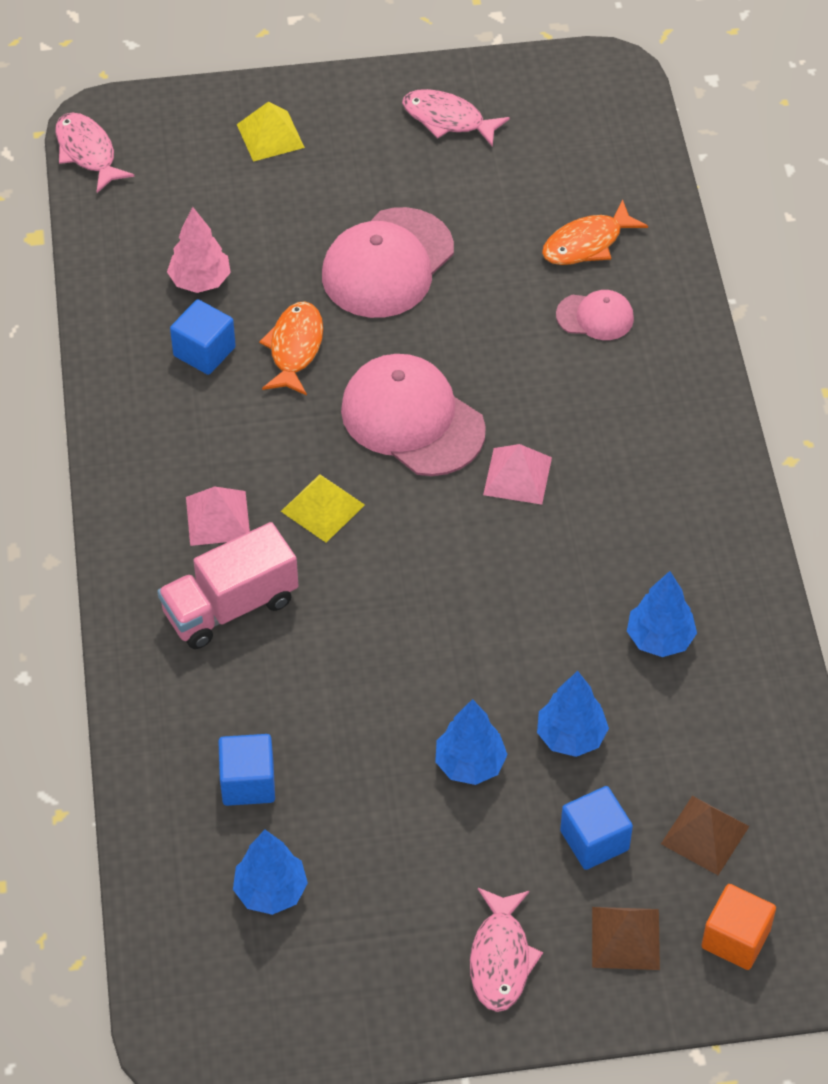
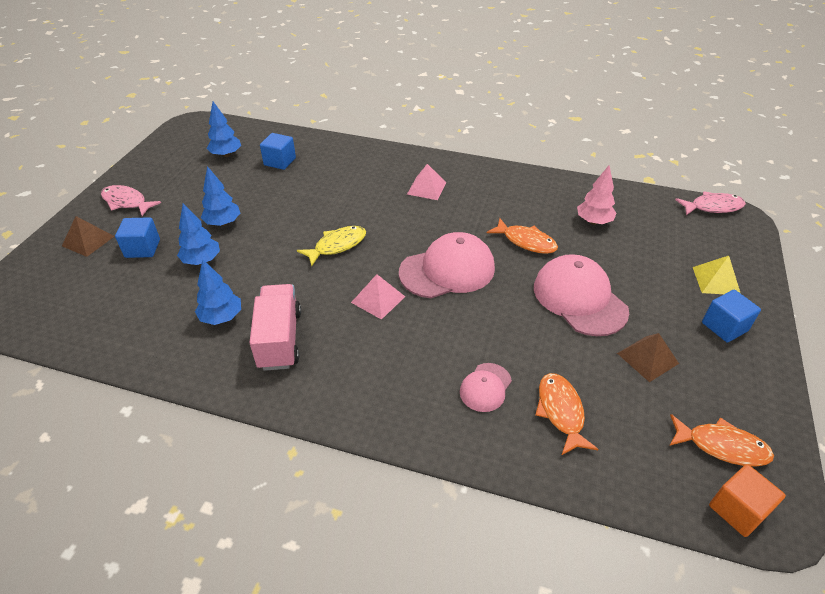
camera: 115 degrees right, 10 degrees down
pink truck [157,522,298,649] -> pink truck moved to [249,284,301,371]
blue cube [170,299,236,375] -> blue cube moved to [702,290,761,343]
yellow pyramid [281,474,365,543] -> none
pink fish [402,89,510,147] -> none
brown pyramid [661,796,749,875] -> brown pyramid moved to [617,333,679,382]
orange cube [701,884,776,970] -> orange cube moved to [709,464,786,537]
none -> yellow fish [297,226,366,266]
none -> orange fish [669,414,774,467]

